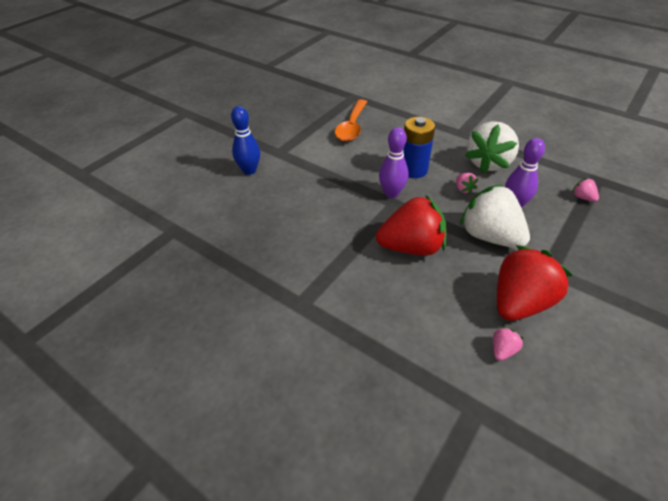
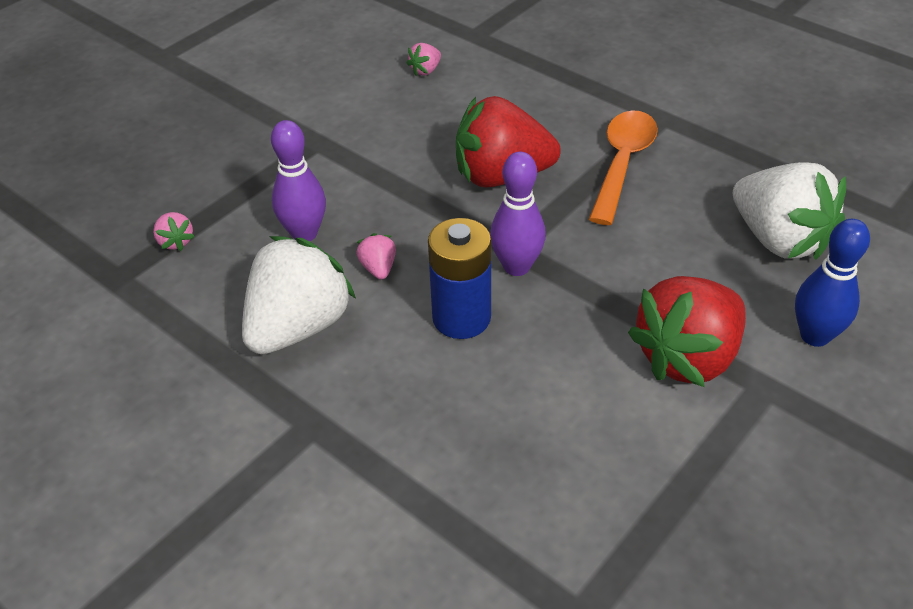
camera: 175 degrees left, 0 degrees up
orange spoon [335,99,367,142] -> orange spoon moved to [589,111,658,225]
white strawberry [460,184,530,248] -> white strawberry moved to [732,162,846,260]
red strawberry [497,245,573,321] -> red strawberry moved to [628,276,746,387]

